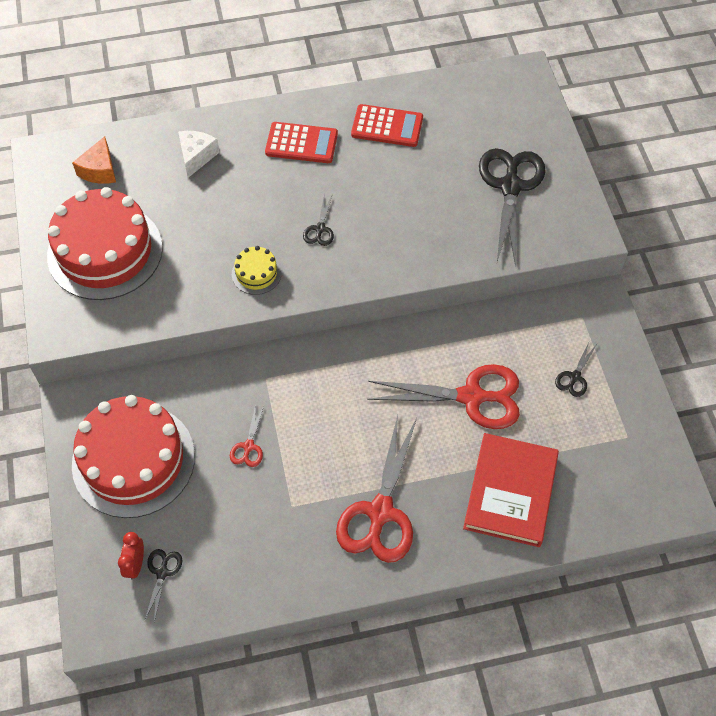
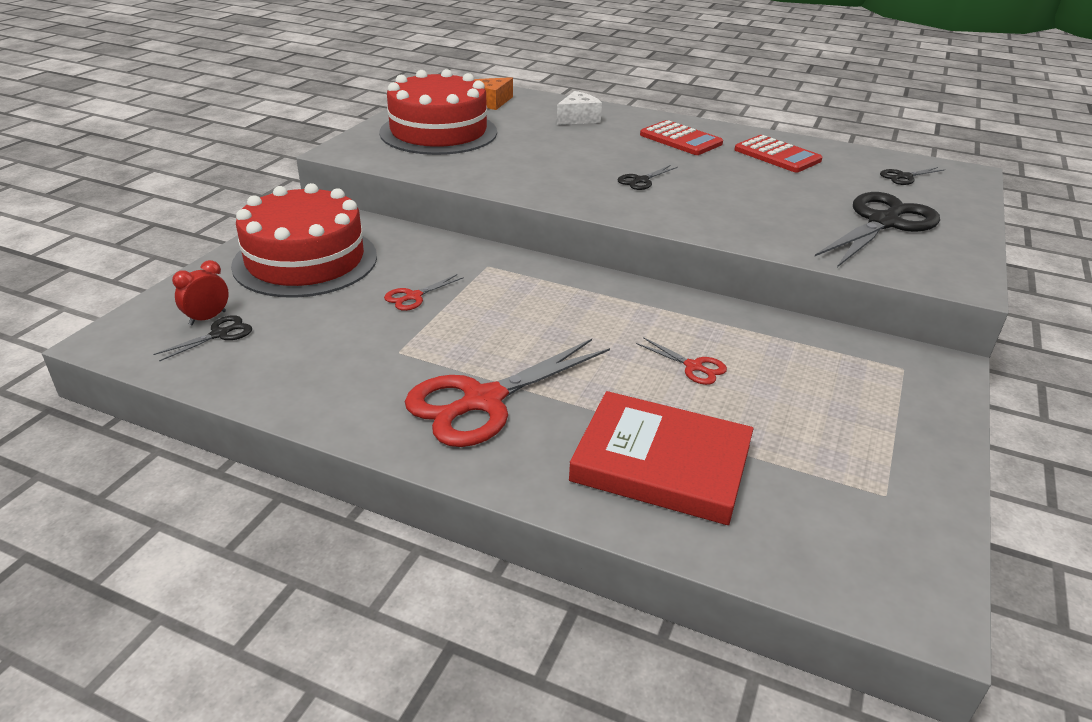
camera: 35 degrees right, 25 degrees down
yellow cake [232,246,282,295] -> none
red scissors [367,364,520,429] -> red scissors [636,337,727,385], size x0.45
red book [463,433,559,547] -> red book turned 60 degrees clockwise [569,391,754,525]
black scissors [555,342,597,397] -> black scissors moved to [880,167,944,185]

